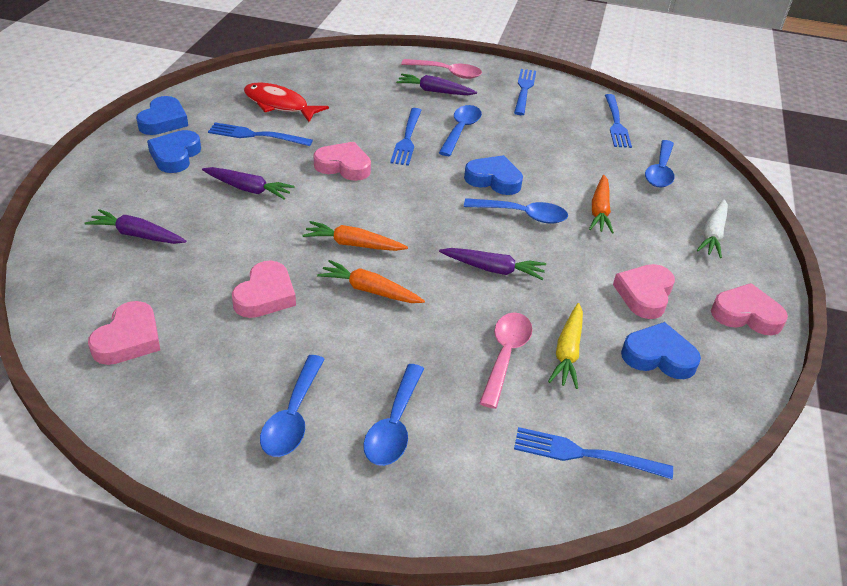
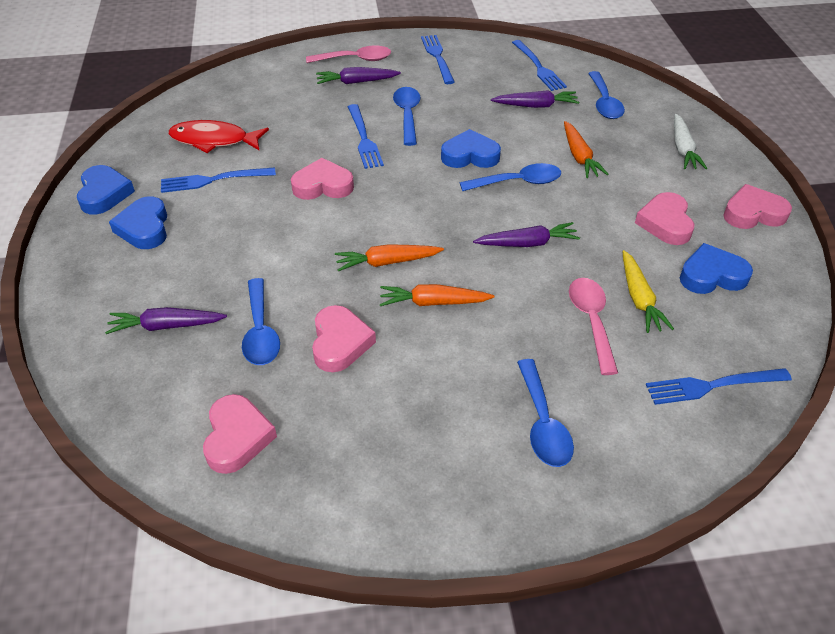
camera: 20 degrees left, 5 degrees up
purple carrot [202,167,295,199] -> purple carrot moved to [491,90,579,108]
blue spoon [260,355,325,457] -> blue spoon moved to [242,278,280,365]

